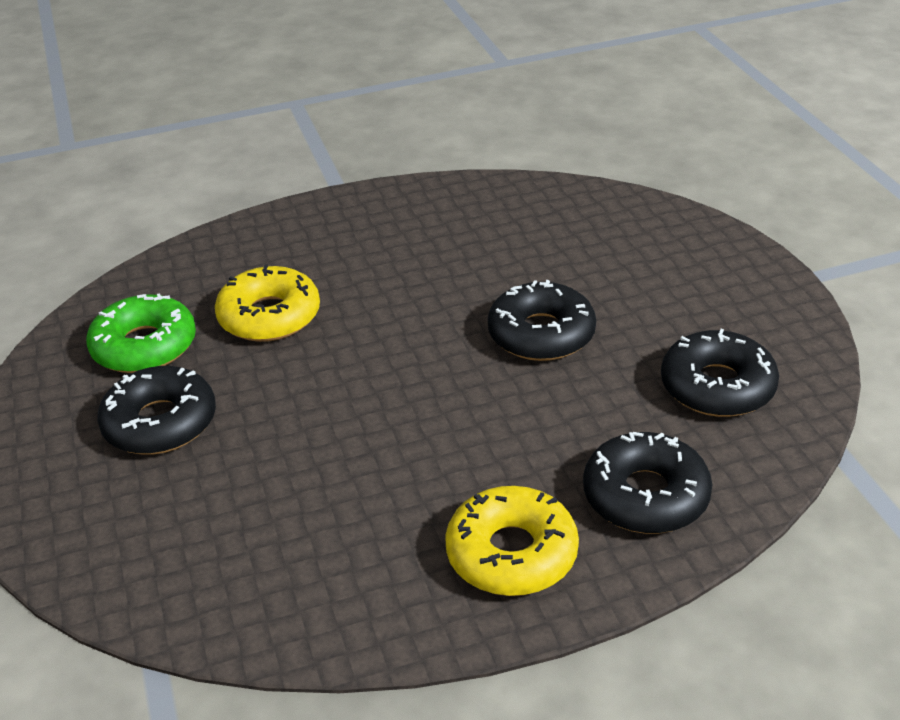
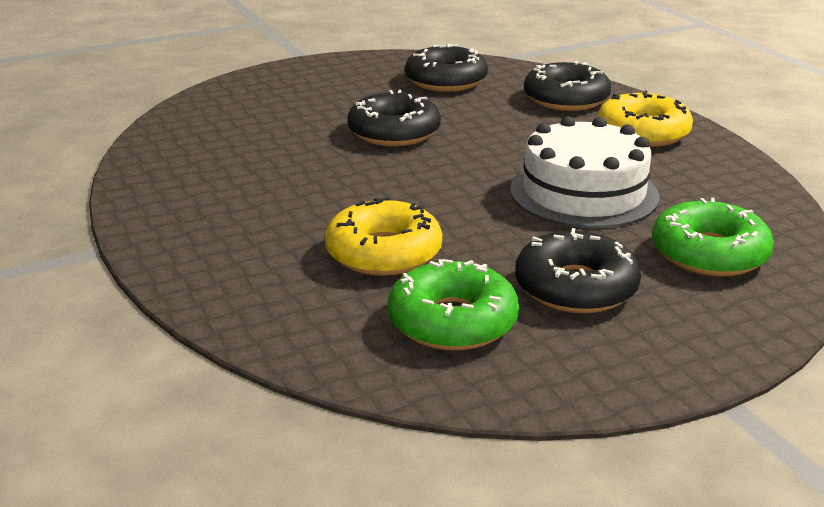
camera: 100 degrees left, 10 degrees down
none -> white cake [510,116,659,228]
none -> green donut [652,198,774,277]

